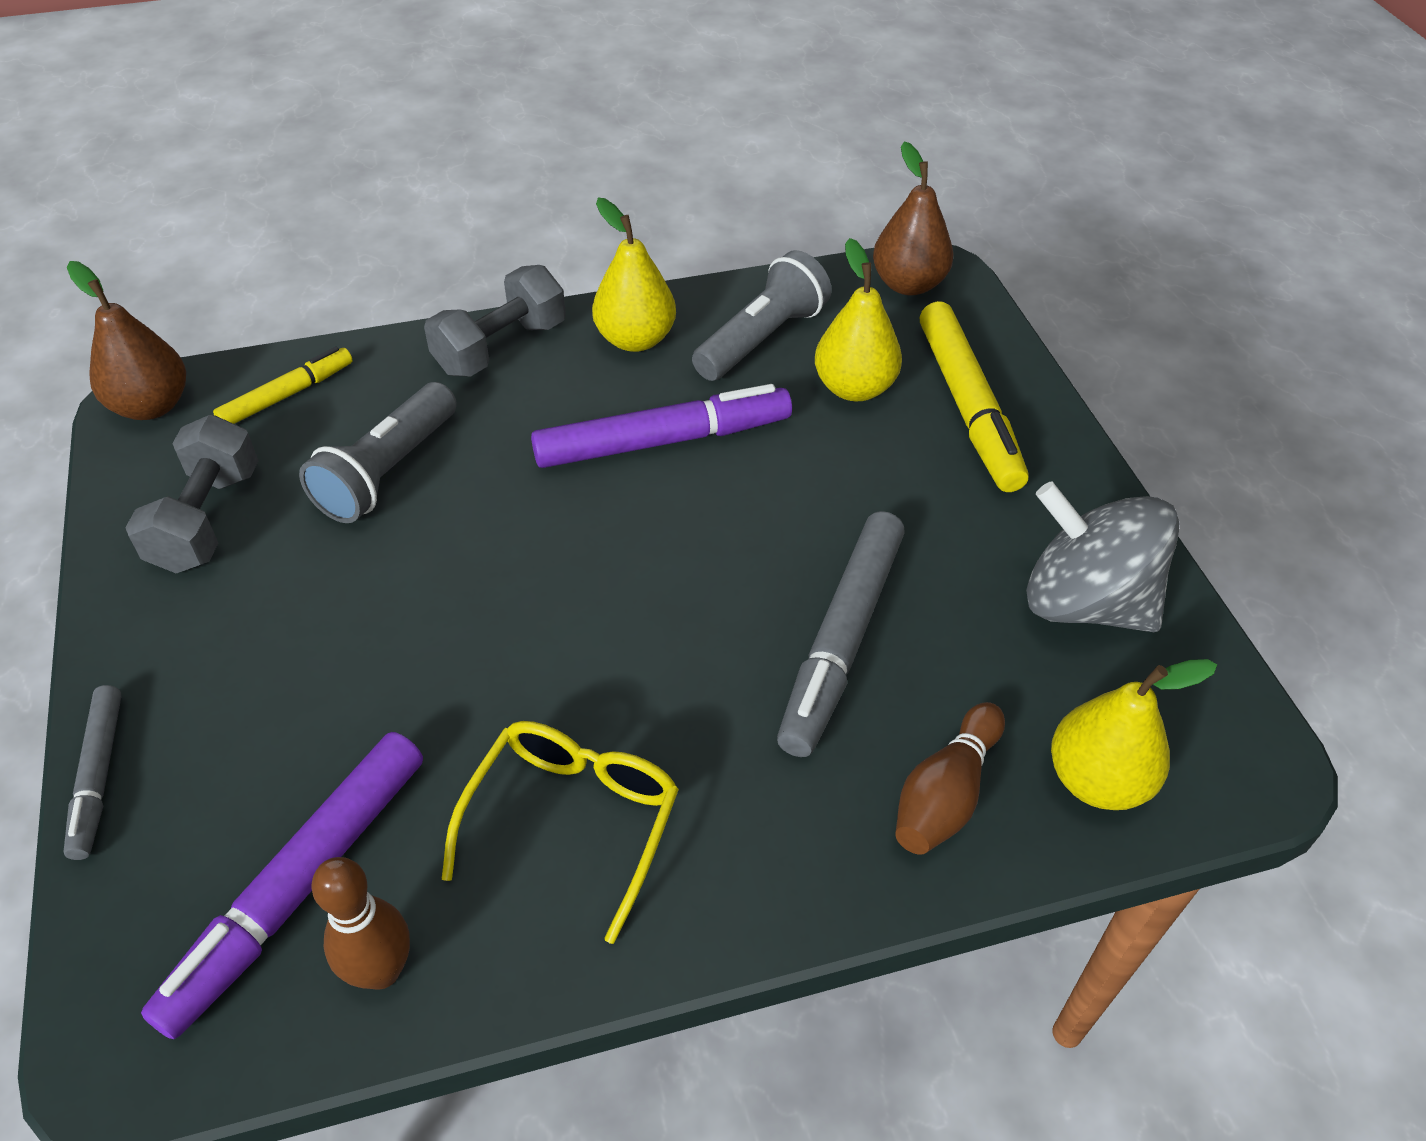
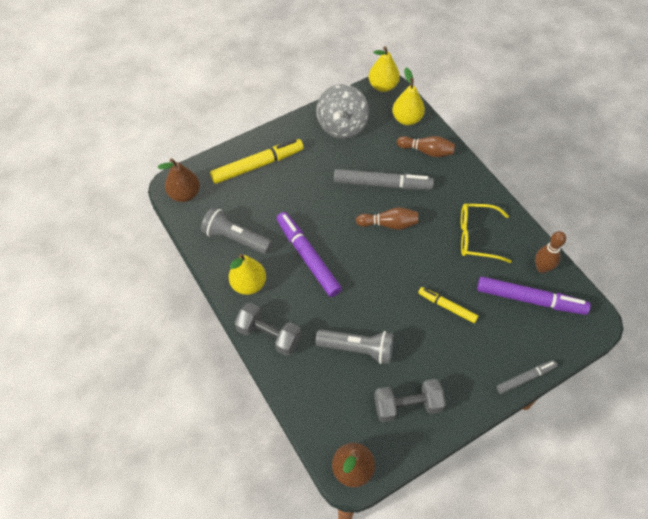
camera: 105 degrees left, 10 degrees up
yellow marker [213,347,353,424] -> yellow marker moved to [418,287,478,323]
yellow pear [815,238,902,401] -> yellow pear moved to [369,46,400,92]
none -> brown bowling pin [356,207,419,230]

